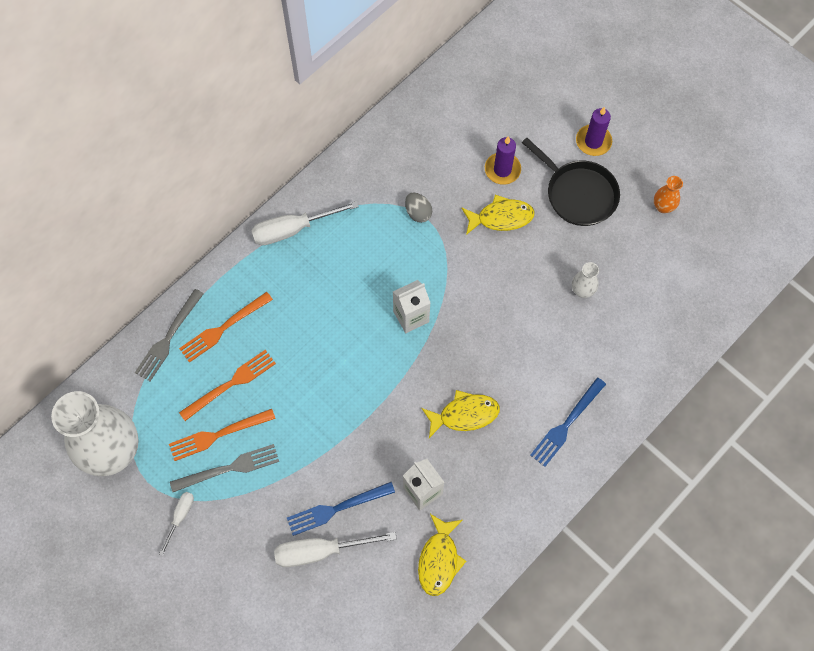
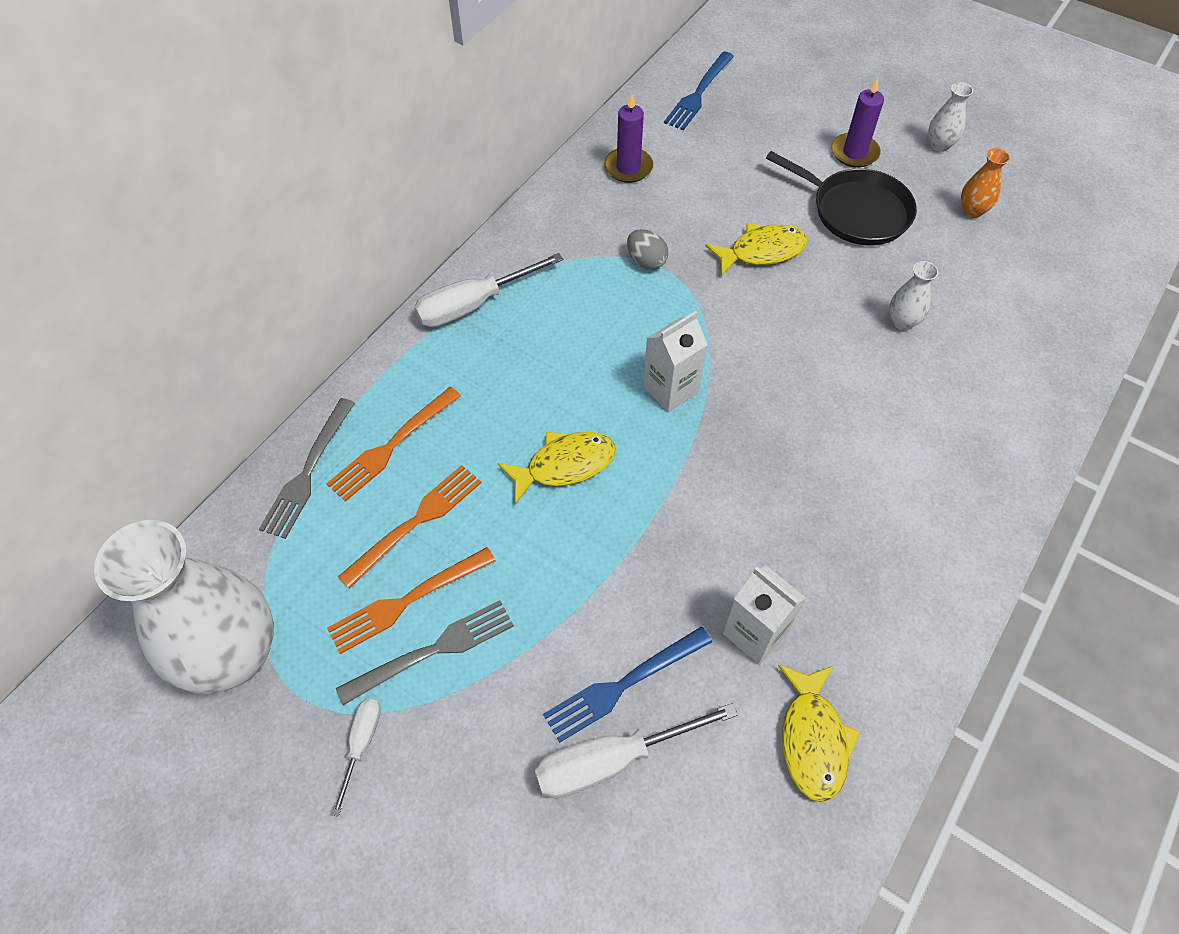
camera: 10 degrees left, 10 degrees down
yellow fish [421,390,500,438] -> yellow fish moved to [497,432,616,504]
purple candle [485,137,521,185] -> purple candle moved to [604,93,653,183]
blue fork [530,377,606,467] -> blue fork moved to [664,51,734,131]
none -> white vase [929,82,973,152]

